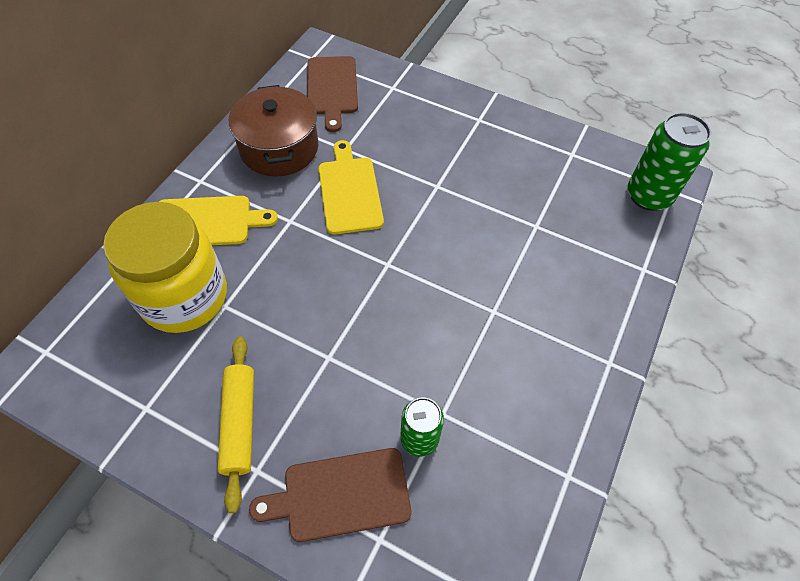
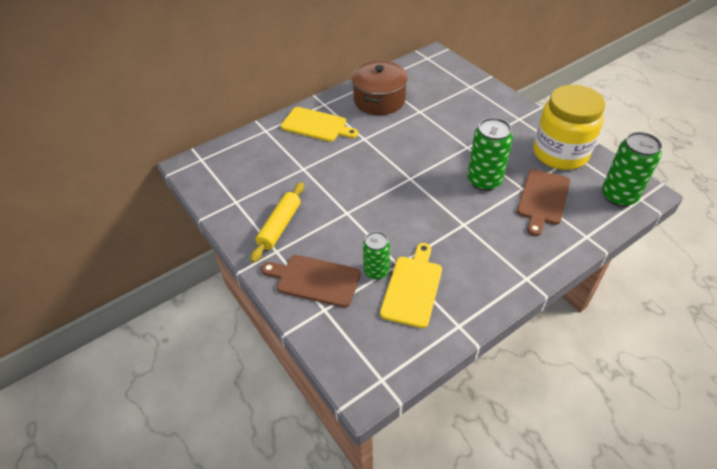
camera: 30 degrees right, 10 degrees down
yellow jar [103,202,227,333] -> yellow jar moved to [533,85,605,170]
brown cutting board [307,56,358,132] -> brown cutting board moved to [517,169,570,236]
yellow cutting board [318,140,384,234] -> yellow cutting board moved to [380,243,442,328]
none -> green can [467,118,513,191]

